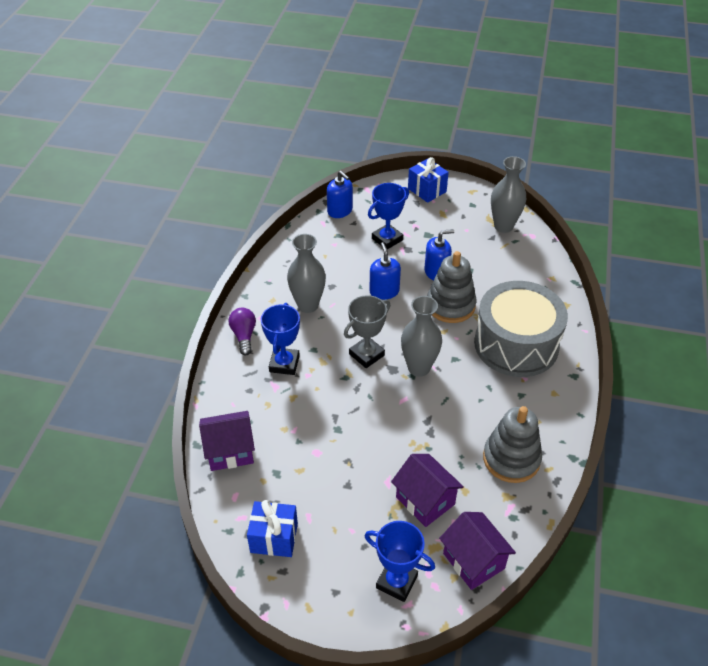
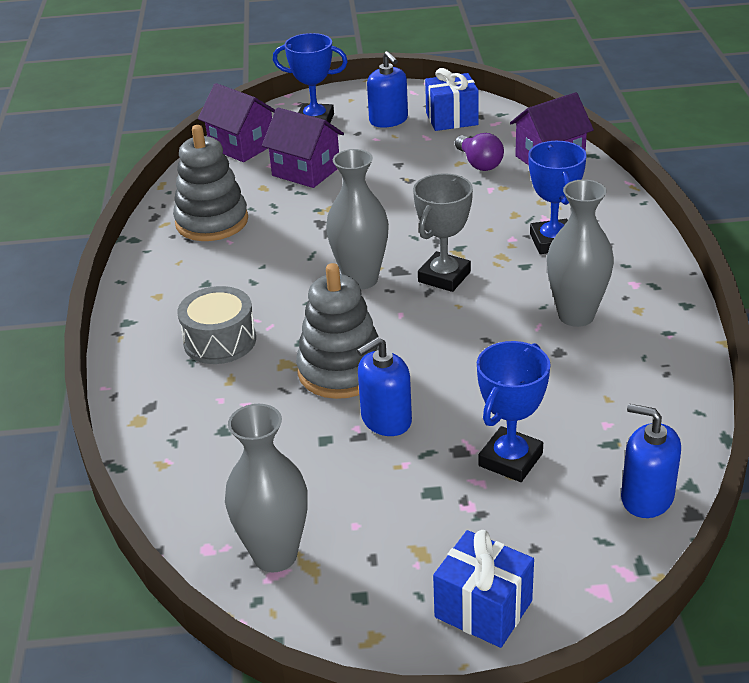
camera: 165 degrees right, 10 degrees down
purple light bulb [229,308,256,355] -> purple light bulb moved to [455,133,504,171]
blue soap dispenser [369,242,401,300] -> blue soap dispenser moved to [367,51,408,128]
grey drum [474,281,568,377] -> grey drum [177,286,256,364], size x0.53

